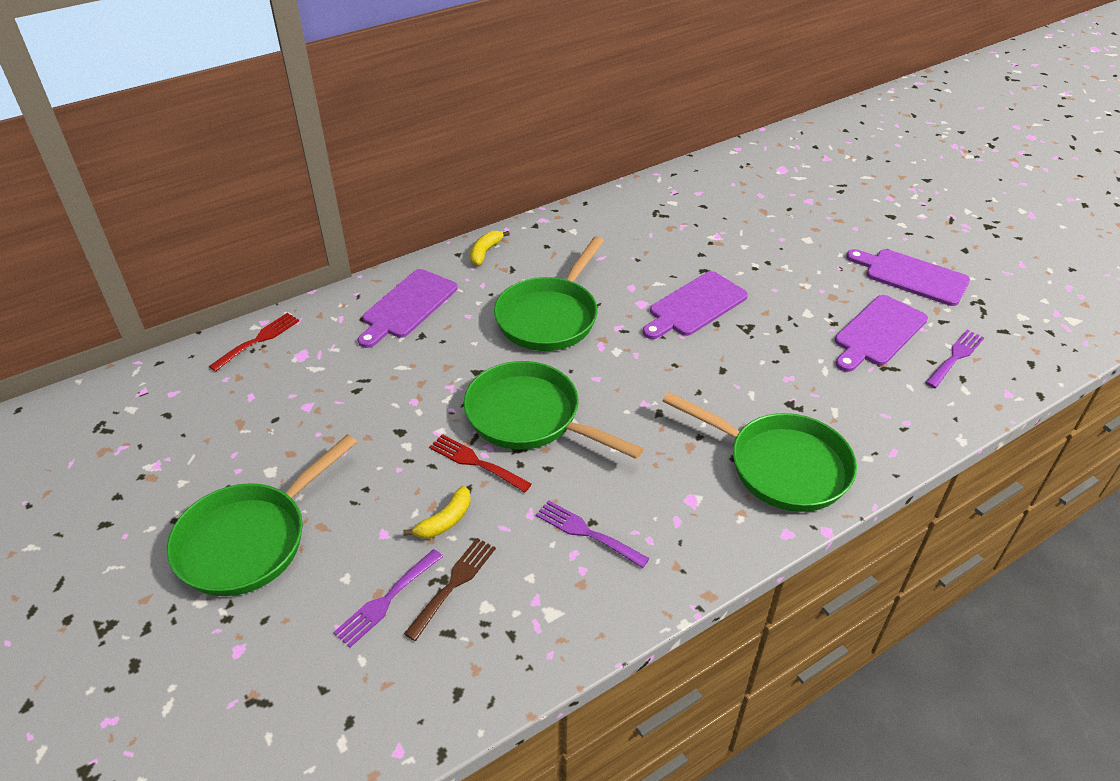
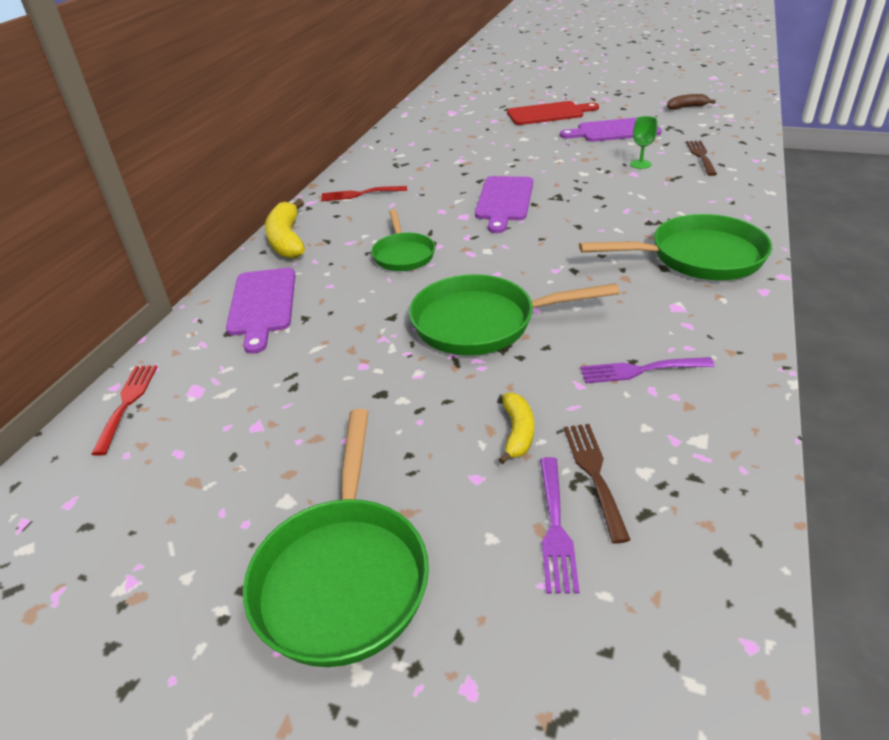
camera: 35 degrees left, 5 degrees down
red fork [429,434,532,492] -> red fork moved to [321,186,407,201]
yellow banana [470,231,510,266] -> yellow banana [265,199,305,259], size x1.71
green pan [494,236,604,351] -> green pan [371,209,435,271], size x0.61
purple cutting board [835,295,928,372] -> green goblet [630,116,657,169]
purple fork [925,330,985,388] -> brown fork [686,141,717,176]
none -> red cutting board [507,101,599,125]
none -> brown banana [667,94,716,110]

